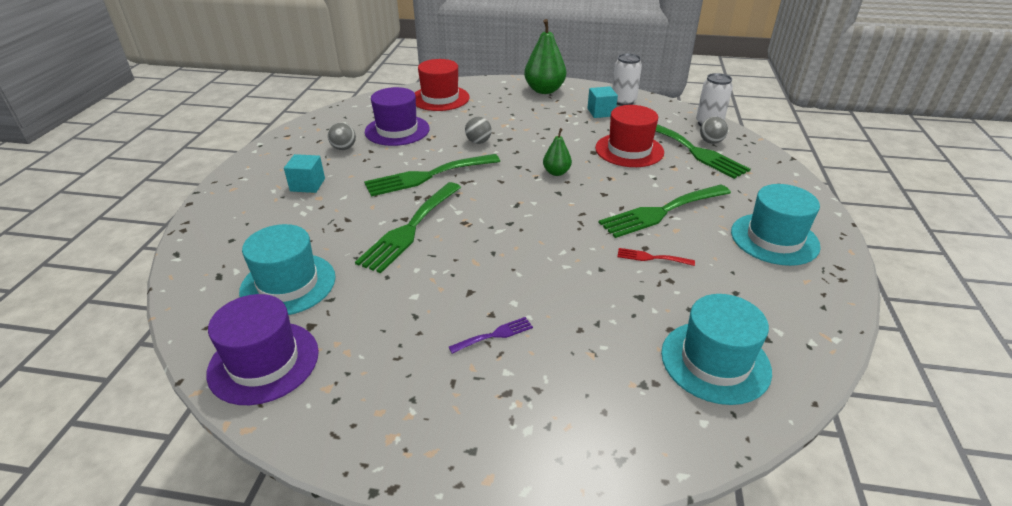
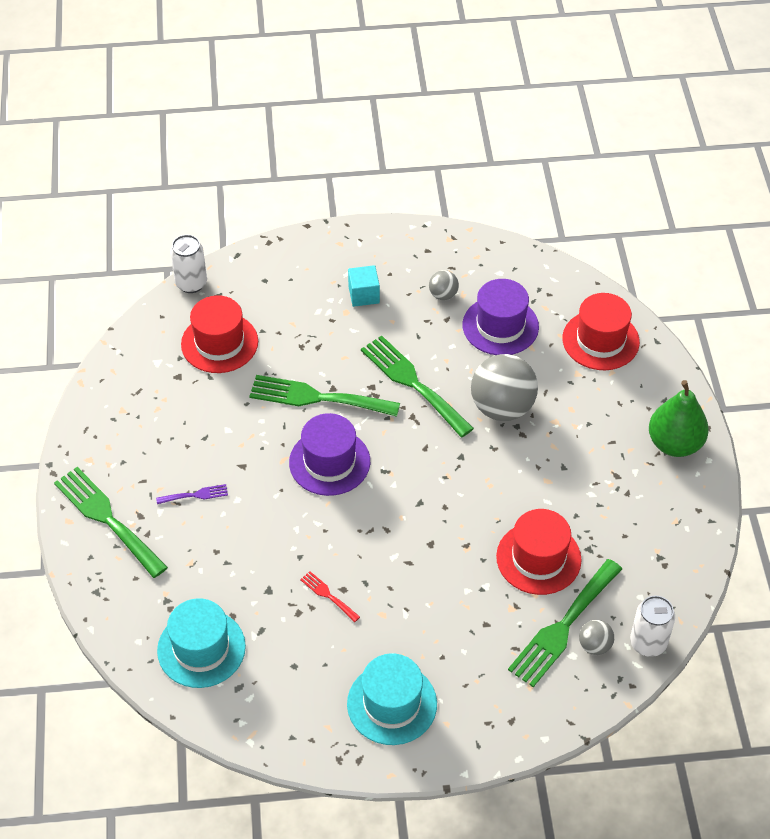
camera: 75 degrees right, 15 degrees up
purple hat [206,294,319,405] -> purple hat moved to [289,413,370,496]
turquoise hat [239,224,336,315] -> red hat [181,295,258,373]
purple fork [449,317,533,354] -> purple fork turned 60 degrees counterclockwise [156,484,228,504]
grey ball [465,117,492,144] -> grey ball [471,354,538,421], size x2.10
green pear [543,128,572,176] -> none
turquoise cube [587,86,618,118] -> none
green fork [599,185,731,238] -> green fork moved to [54,467,168,578]
white can [612,53,642,106] -> white can moved to [170,235,207,293]
red fork [617,248,695,266] -> red fork turned 45 degrees counterclockwise [300,571,360,622]

